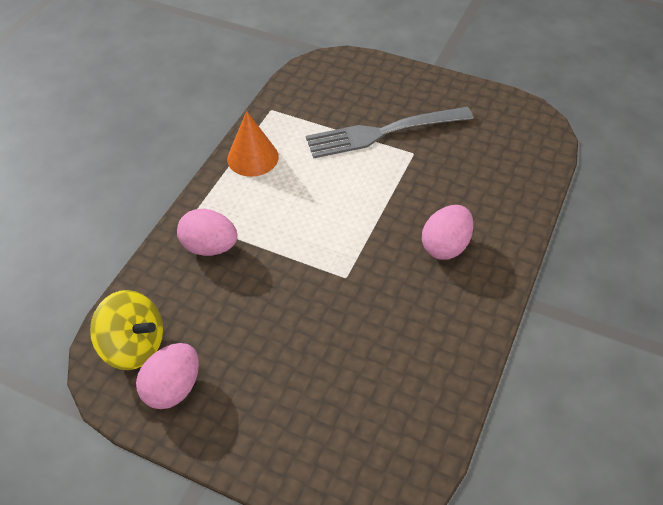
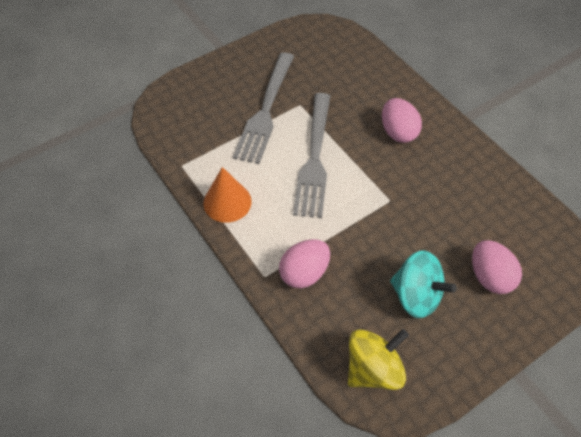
camera: 60 degrees left, 5 degrees up
pink egg [136,343,199,409] -> pink egg moved to [472,240,522,294]
none -> grey fork [293,93,330,218]
none -> turquoise spinning top [390,250,456,318]

